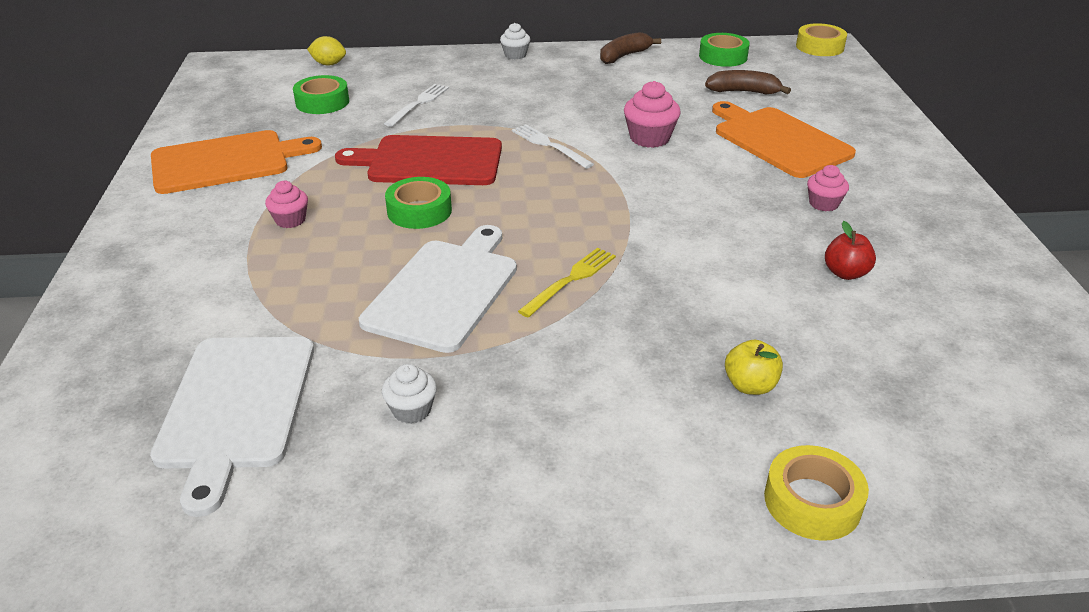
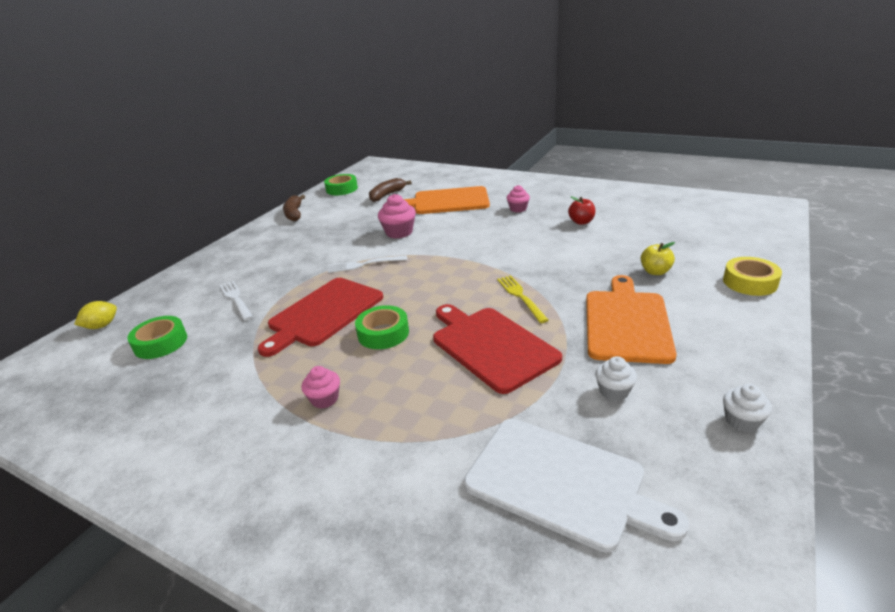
camera: 55 degrees left, 5 degrees down
orange cutting board [151,130,322,194] -> orange cutting board moved to [586,275,677,364]
white cutting board [359,225,517,353] -> red cutting board [433,304,562,394]
white cupcake [500,23,530,59] -> white cupcake moved to [723,384,772,432]
yellow tape [796,23,847,56] -> none

